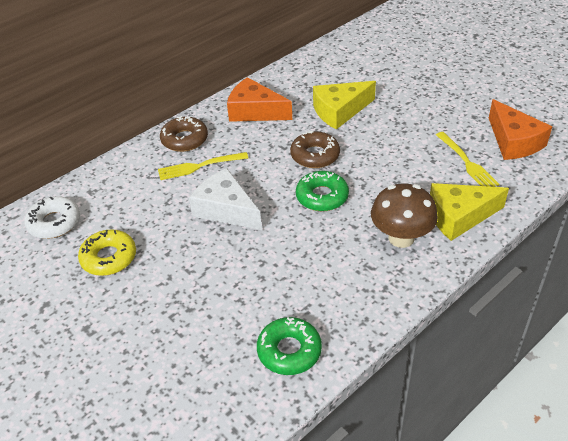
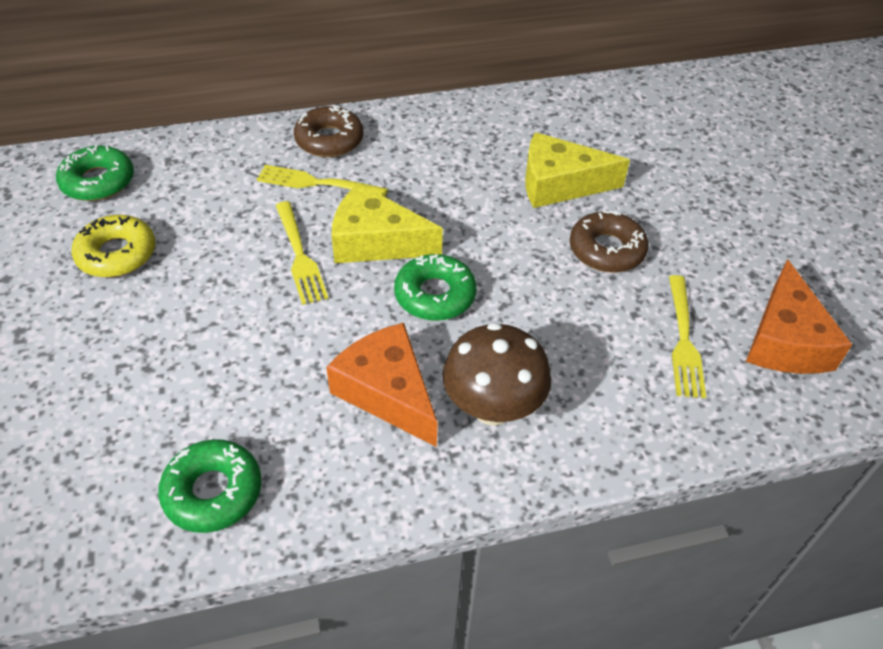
camera: 25 degrees right, 5 degrees up
white donut [24,196,80,239] -> green donut [56,145,134,201]
white cheese [189,168,262,230] -> yellow fork [276,201,328,305]
orange cheese [227,77,292,122] -> orange cheese moved to [326,323,438,447]
brown donut [290,131,340,168] -> brown donut moved to [570,210,649,273]
yellow cheese [430,183,509,241] -> yellow cheese moved to [332,183,443,263]

